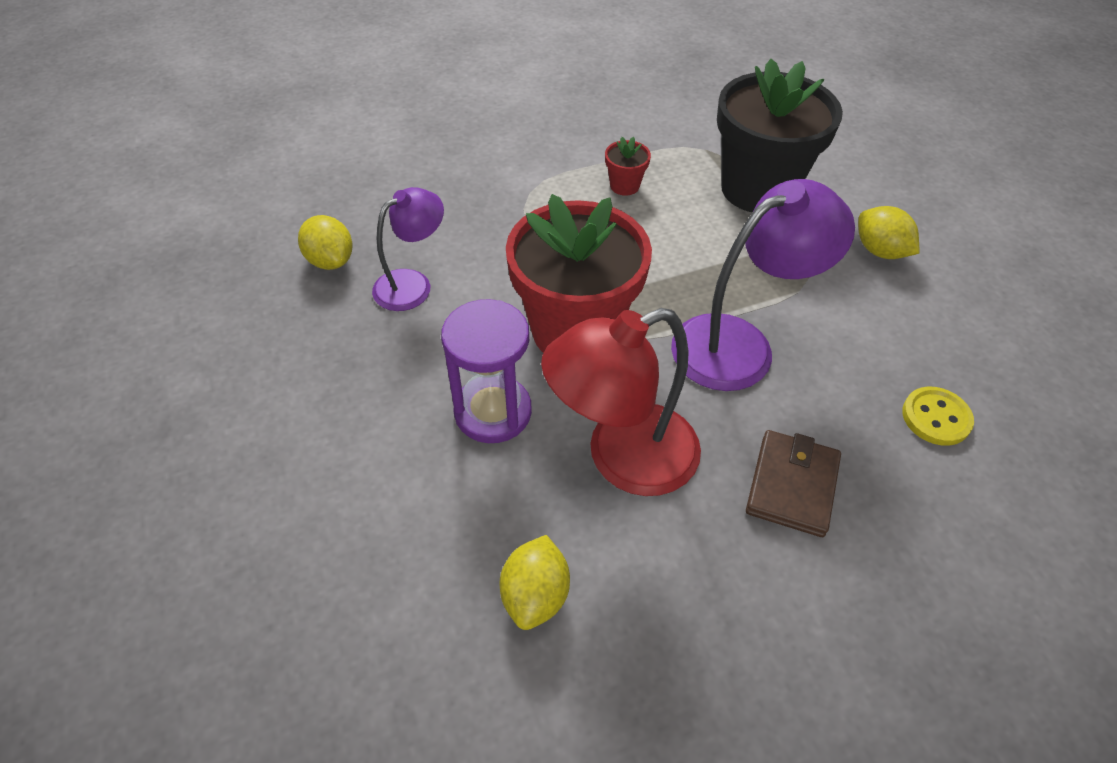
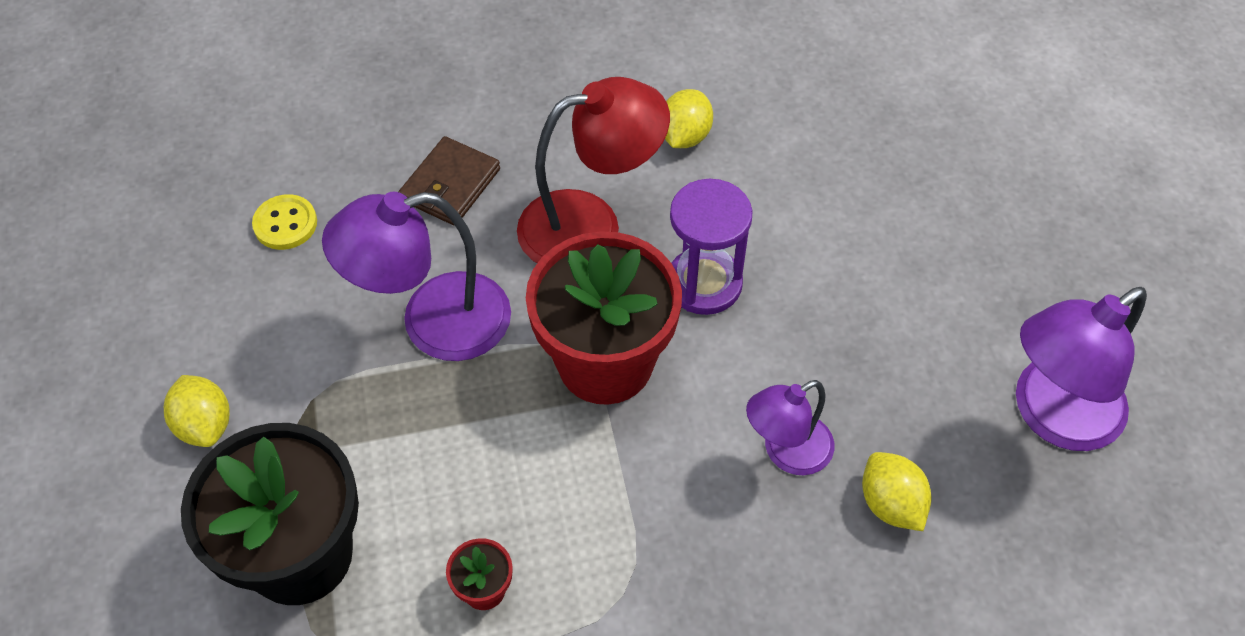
camera: 170 degrees left, 5 degrees up
none -> purple lamp [1016,287,1147,451]

